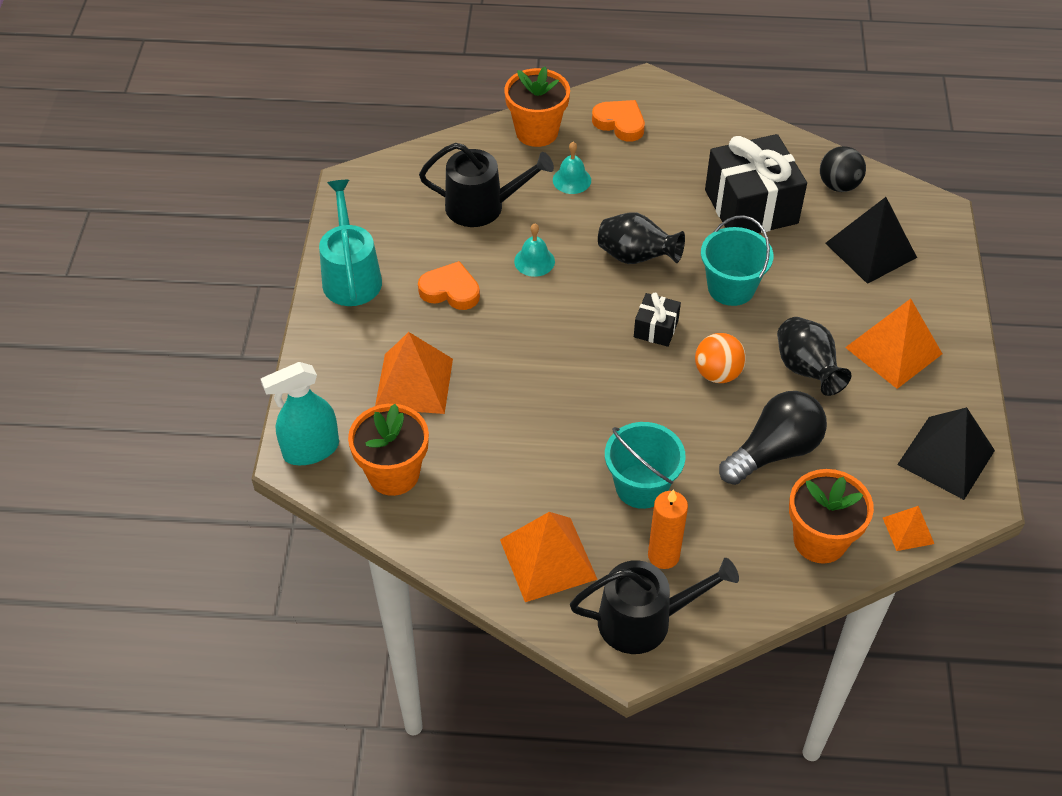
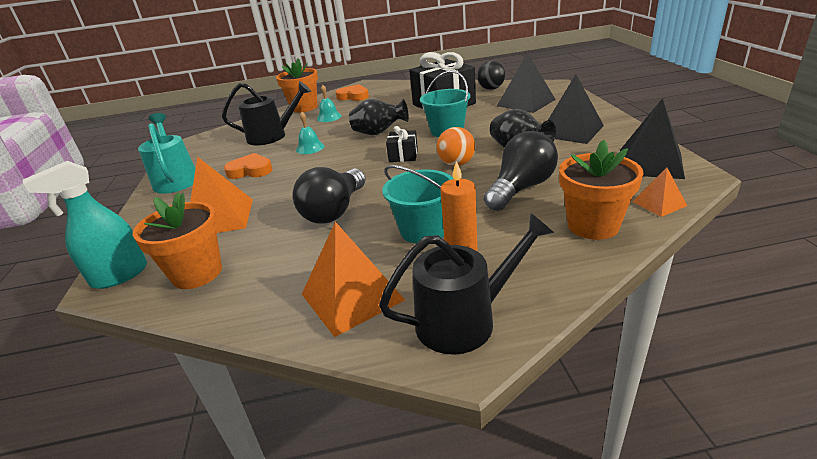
camera: 10 degrees left, 20 degrees down
orange pyramid [845,299,942,389] -> black pyramid [548,74,604,144]
none -> black light bulb [293,167,365,223]

